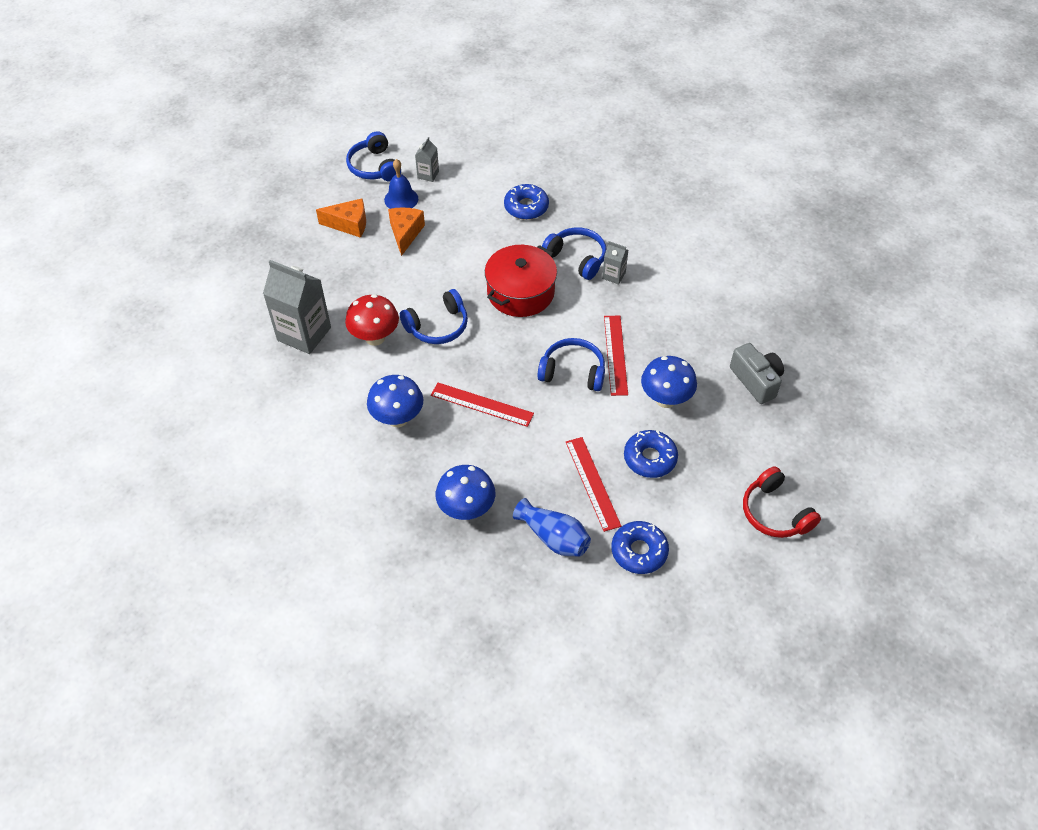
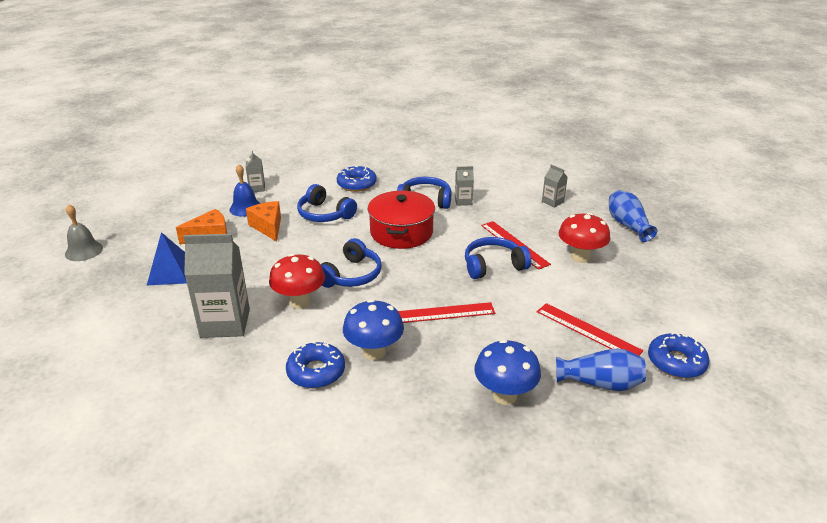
camera: 30 degrees left, 20 degrees down
blue headphones [346,131,401,182] -> blue headphones moved to [297,184,357,222]
blue donut [624,430,678,478] -> blue donut moved to [286,341,345,389]
blue mushroom [641,356,697,408] -> red mushroom [558,213,610,263]
grey camera [730,343,784,404] -> blue vase [609,190,657,242]
red headphones [743,466,821,538] -> none
none -> grey bell [65,204,103,261]
none -> blue pyramid [147,232,187,285]
none -> grey carton [542,164,568,208]

